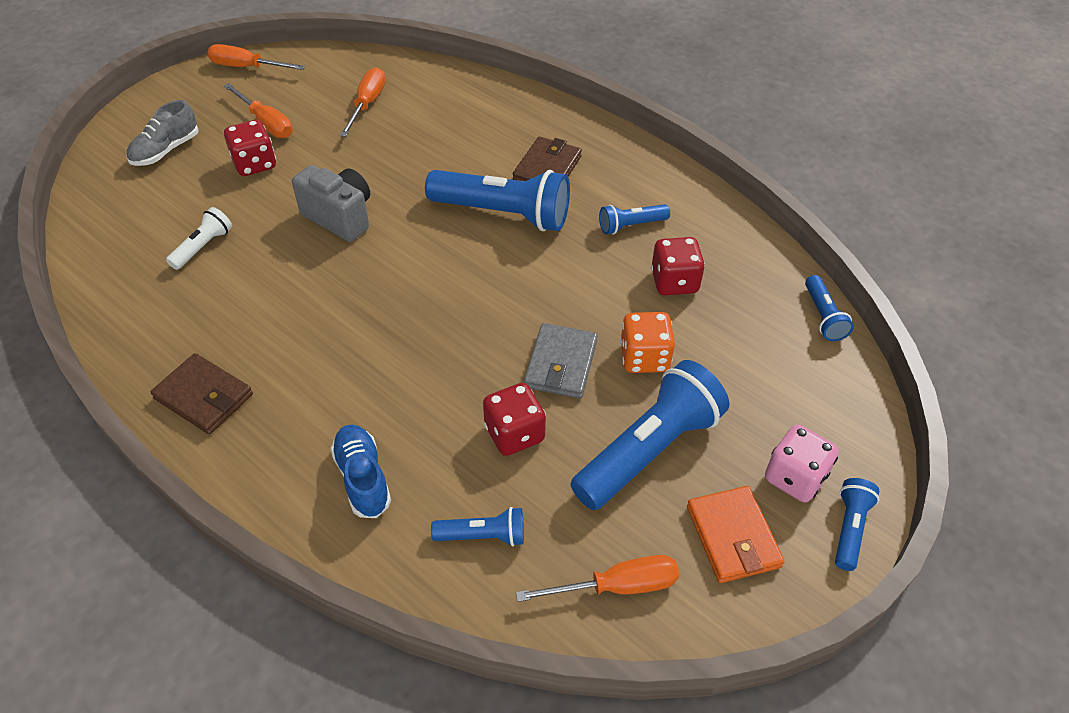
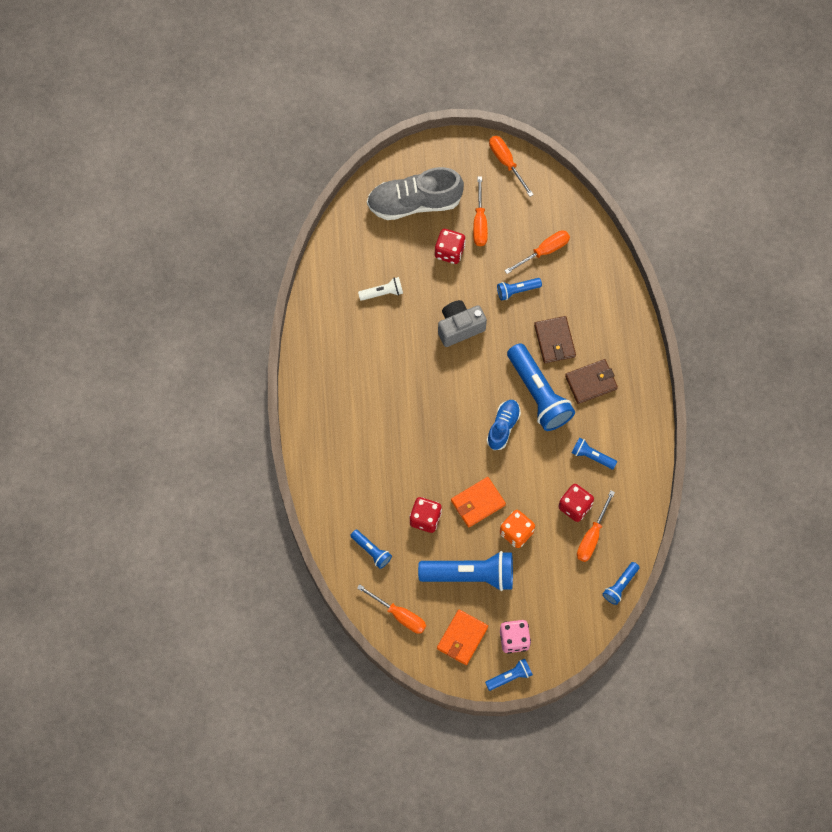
camera: 45 degrees right, 20 degrees up
grey shoe [126,100,199,166] -> grey shoe [367,167,464,220], size x1.78
brown wallet [151,353,253,434] -> brown wallet moved to [534,316,576,363]
grey camera [292,165,370,242] -> grey camera turned 105 degrees counterclockwise [438,300,487,347]
blue shoe [330,424,391,518] -> blue shoe moved to [487,400,521,450]
grey wallet [524,323,598,399] -> orange wallet [451,477,506,527]
none -> blue flashlight [497,278,542,301]
none -> orange screwdriver [577,491,615,562]

